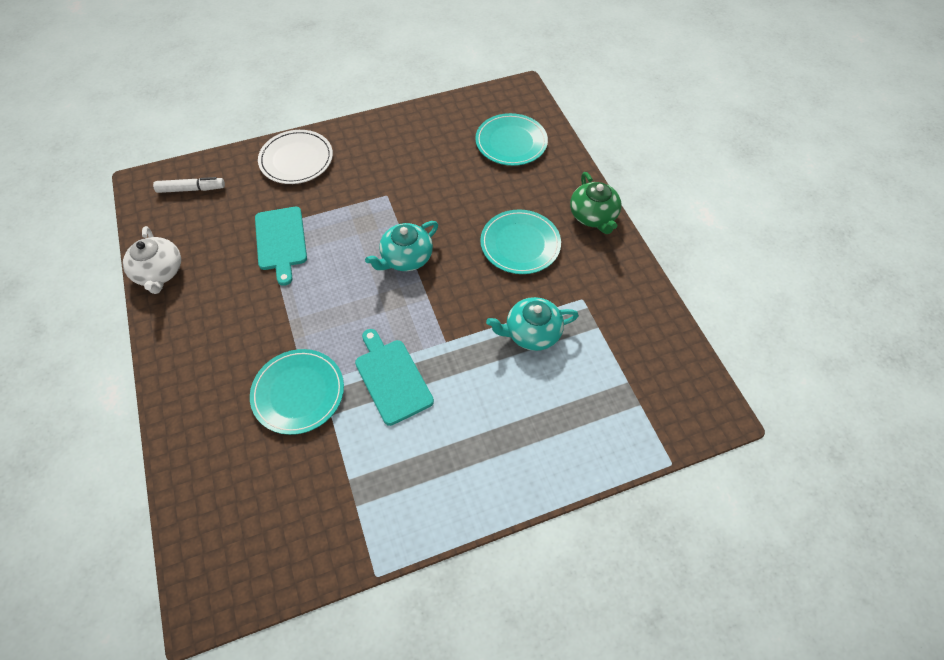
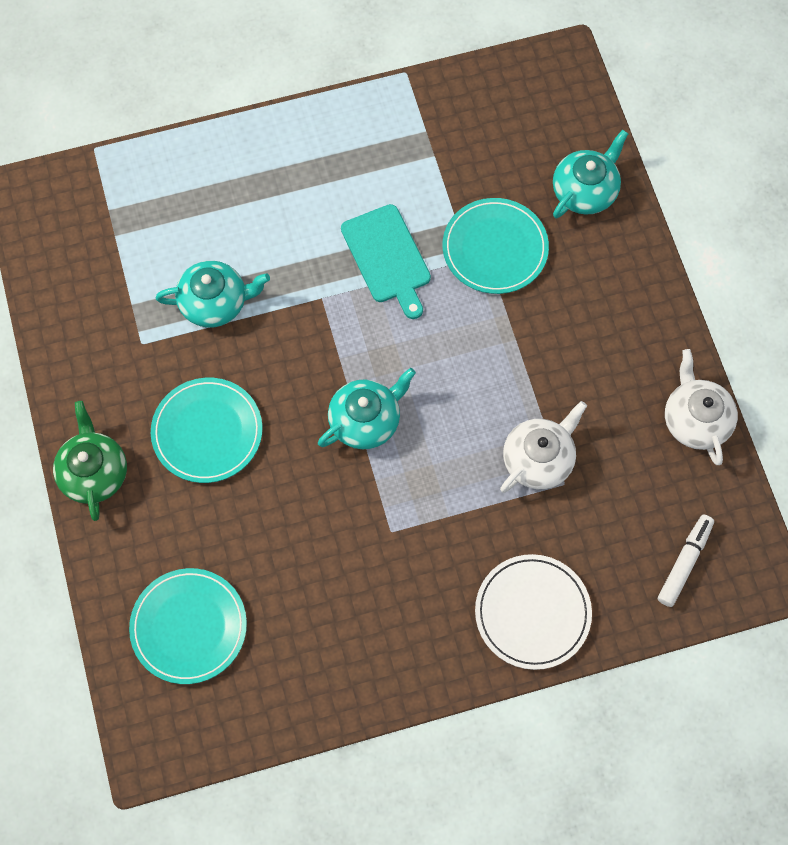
camera: 175 degrees left, 10 degrees up
white marker [153,177,225,193] -> white marker turned 120 degrees clockwise [658,515,714,607]
turquoise cutting board [255,207,307,286] -> white teapot [500,401,587,493]
none -> turquoise teapot [553,130,628,218]

